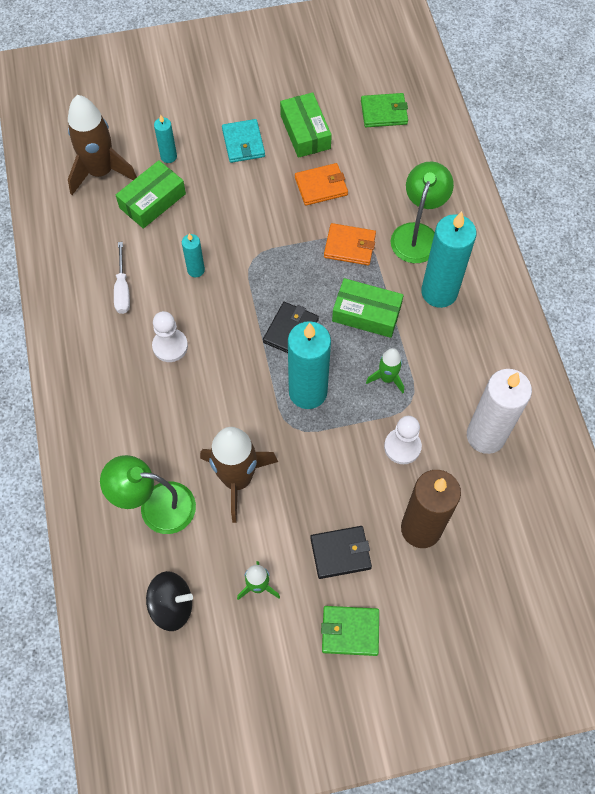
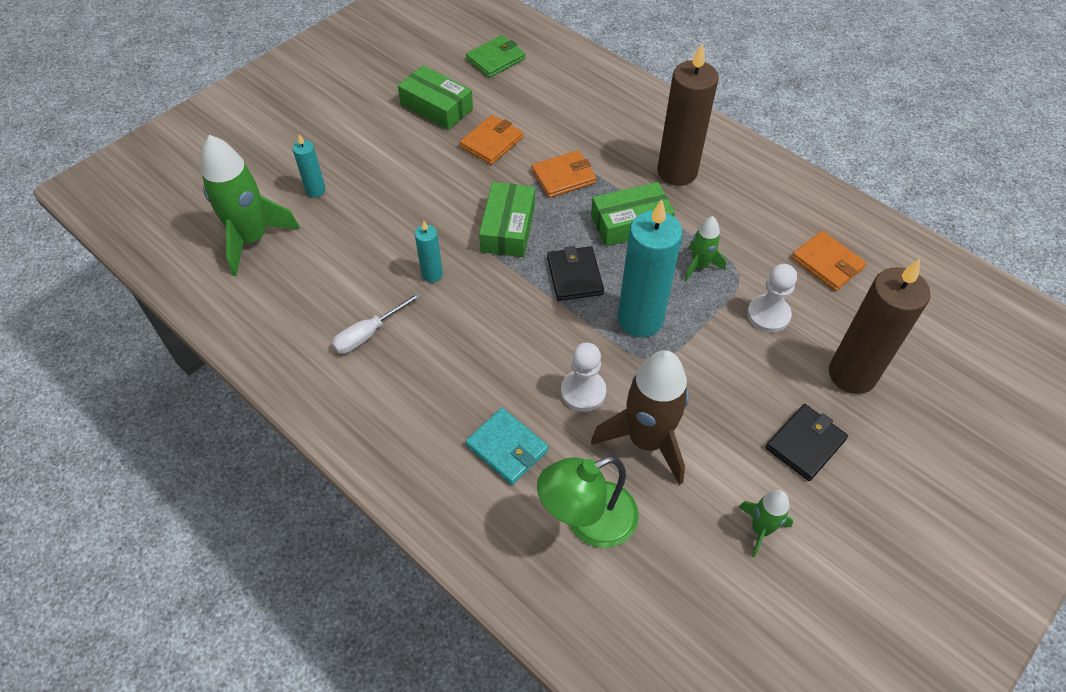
camera: 35 degrees left, 10 degrees down
brown rocket [68,95,137,195] -> green rocket [201,135,300,276]
white screwdriver [114,242,130,314] -> white screwdriver turned 90 degrees clockwise [332,292,421,354]
green box [116,160,186,229] -> green box moved to [479,182,535,257]
black spinning top [146,571,193,631] -> none
white pawn [152,311,188,362] -> white pawn moved to [561,342,606,412]
turquoise wallet [222,119,265,163] -> turquoise wallet moved to [465,408,549,485]
green wallet [321,606,379,656] -> none
green lamp [391,162,454,263] -> none
turquoise candle [421,211,477,308] -> brown candle [657,44,719,186]
white candle [467,369,532,454] -> orange wallet [792,231,867,291]

